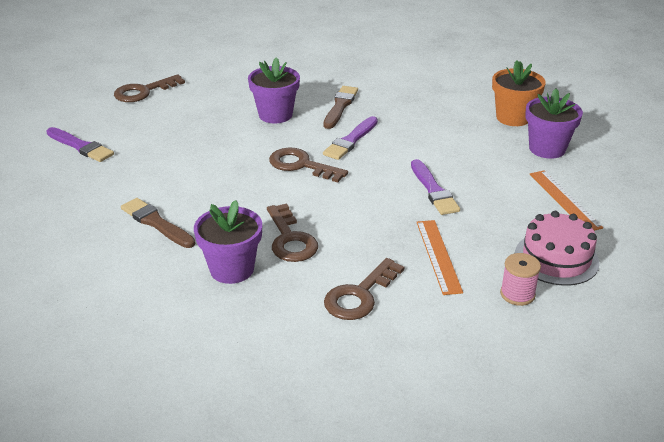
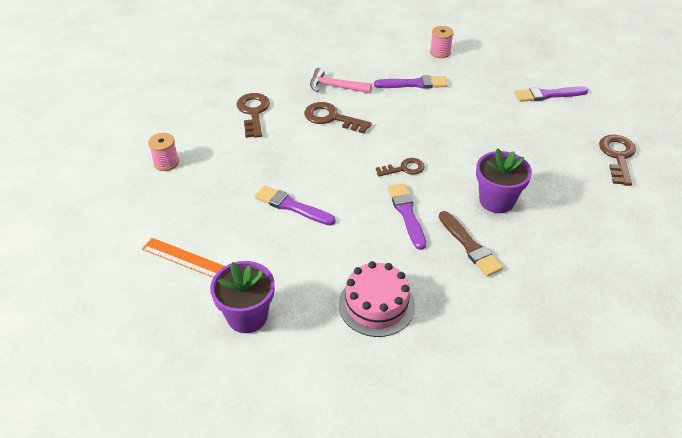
camera: 135 degrees right, 10 degrees up
brown brush [121,198,195,248] -> purple brush [374,75,447,89]
purple flower pot [194,200,262,284] -> pink hammer [310,68,372,93]
brown key [269,148,348,183] -> brown key [376,158,425,177], size x0.66
orange ruler [417,220,463,295] -> none
orange flower pot [492,60,546,126] -> none
pink cake [515,211,600,286] -> pink cake moved to [339,261,415,337]
none -> pink spool [430,26,454,58]

